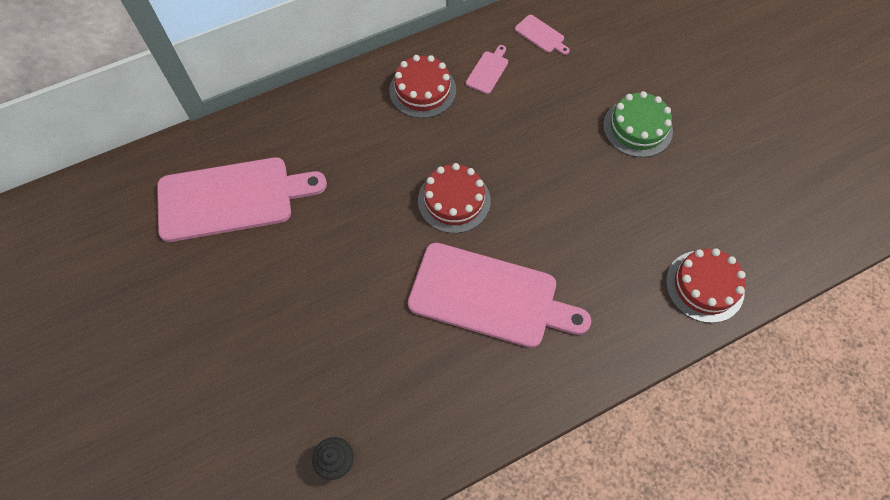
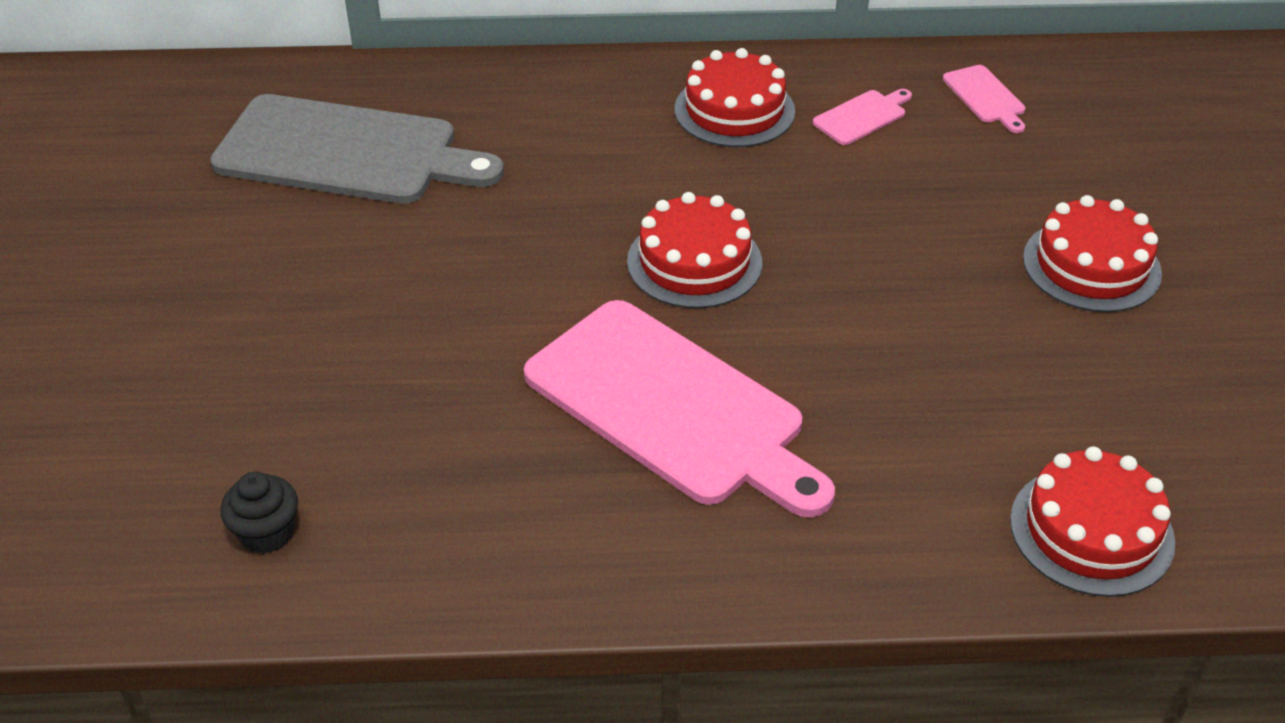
camera: 25 degrees right, 20 degrees down
pink cutting board [157,157,327,242] -> grey cutting board [210,94,504,204]
green cake [603,91,673,157] -> red cake [1023,195,1162,312]

